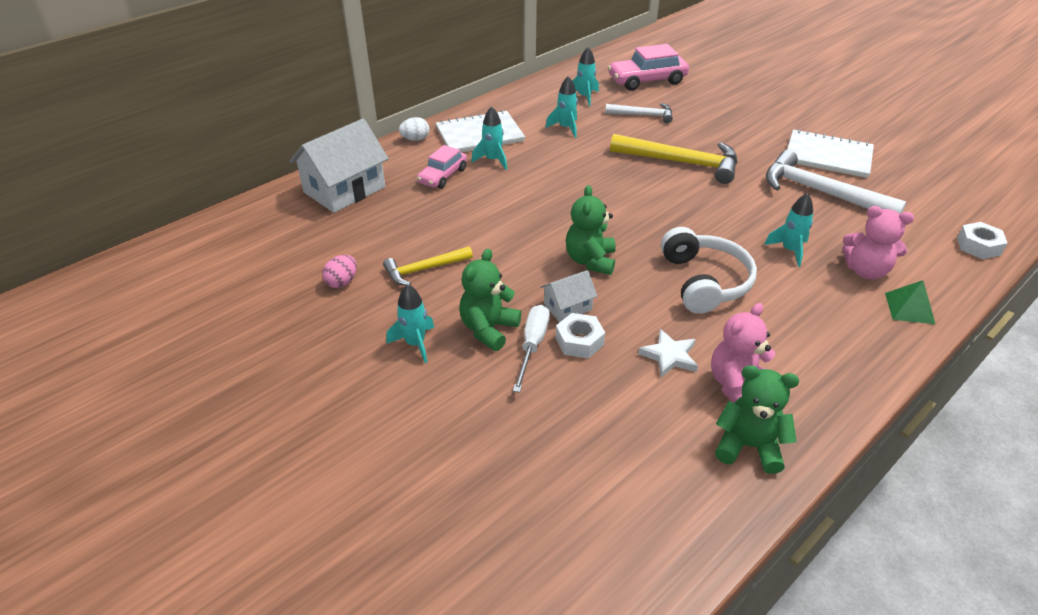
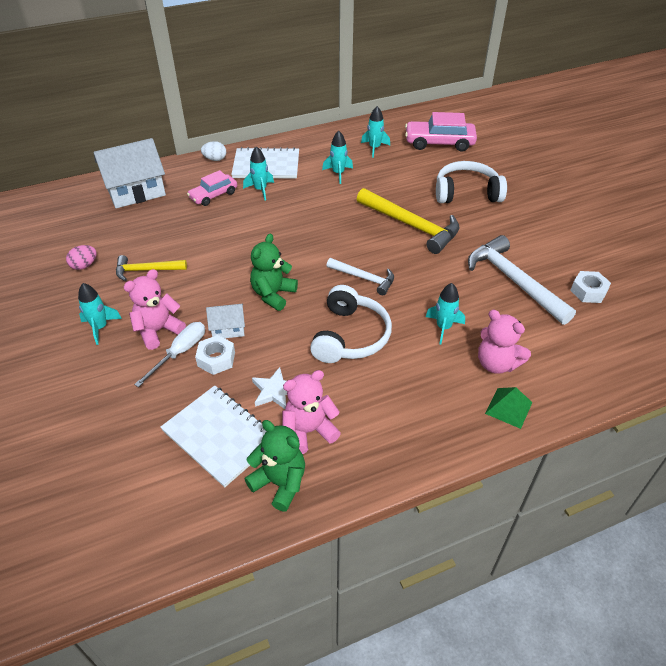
camera: 20 degrees right, 5 degrees up
green teddy bear [459,249,521,351] -> pink teddy bear [124,269,186,350]
white hammer [605,103,673,123] -> white hammer moved to [327,258,394,295]
white notebook [787,129,874,178] -> white notebook moved to [160,385,267,487]
white nut [957,222,1008,259] -> white nut moved to [570,271,611,303]
none -> white headphones [436,161,507,203]

